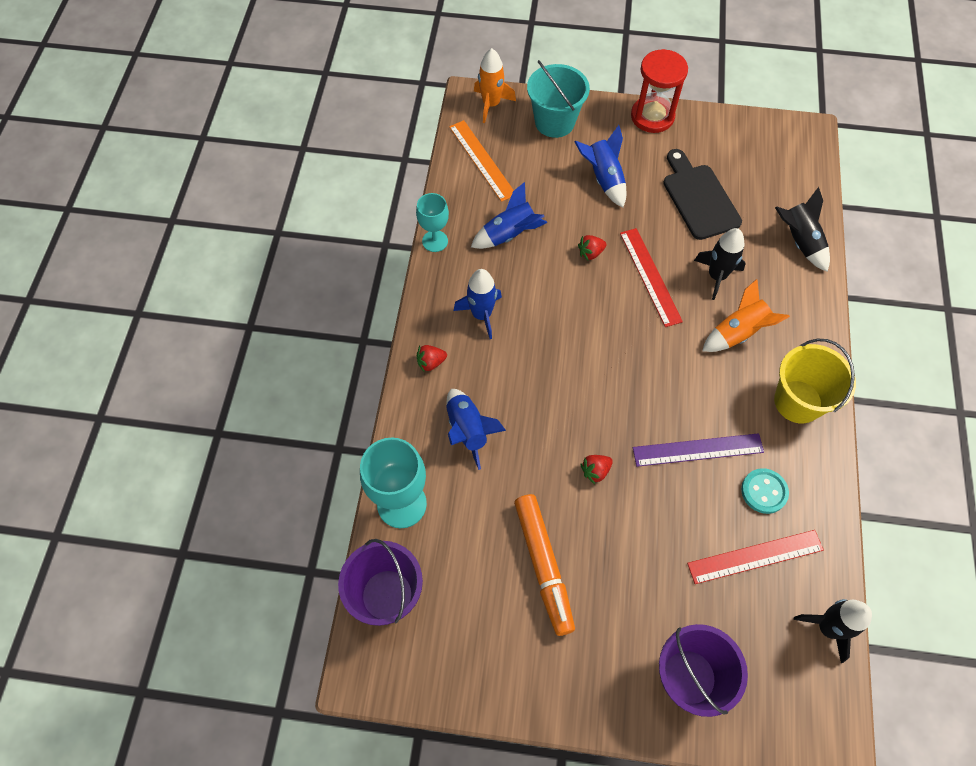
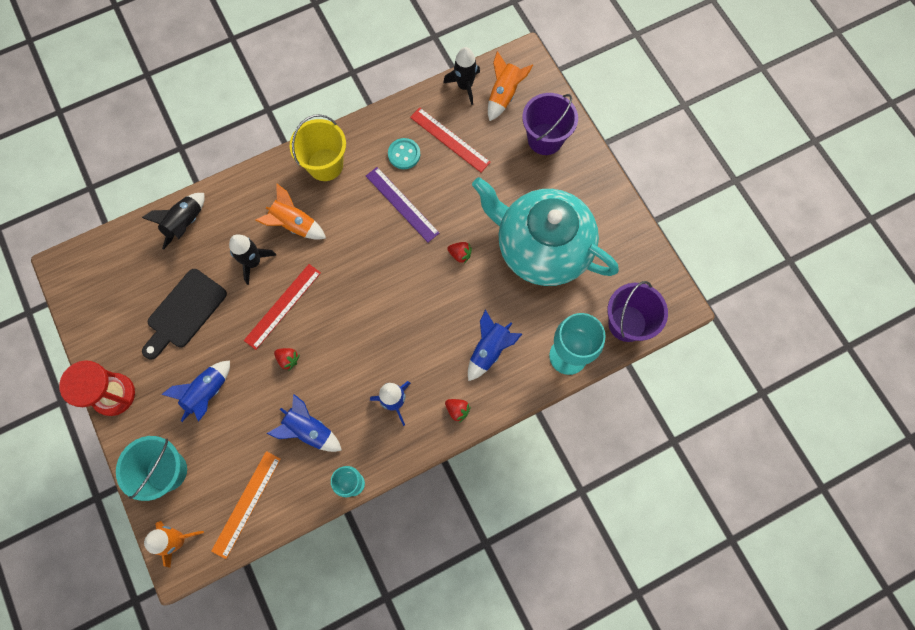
camera: 125 degrees left, 10 degrees up
orange marker [514,494,575,636] -> turquoise teapot [472,177,619,286]
none -> orange rocket [488,51,533,121]

